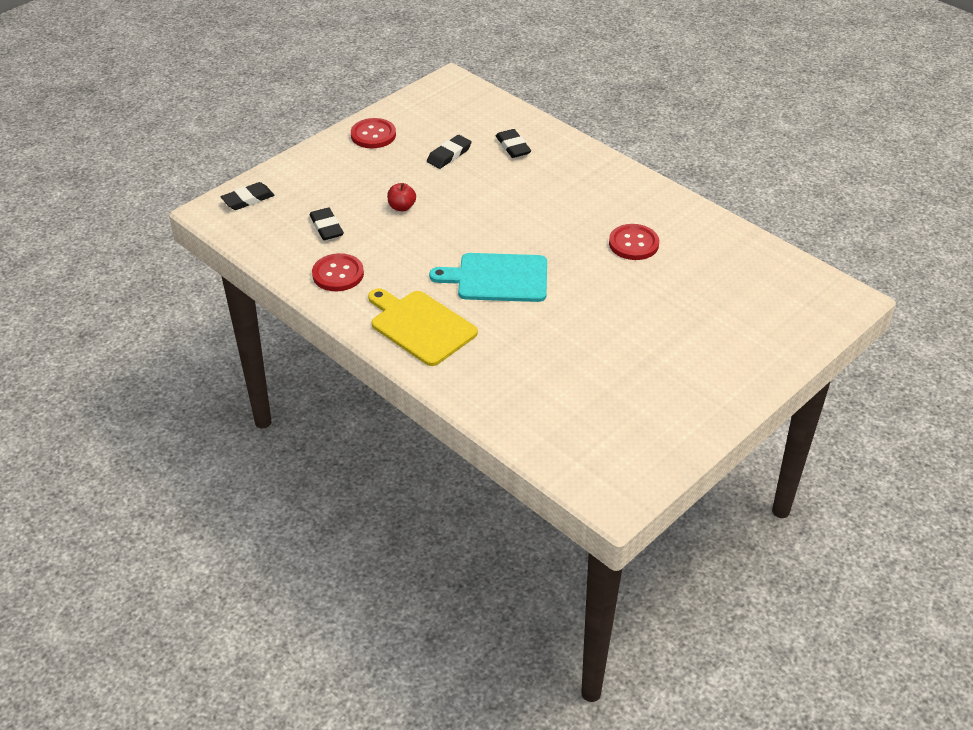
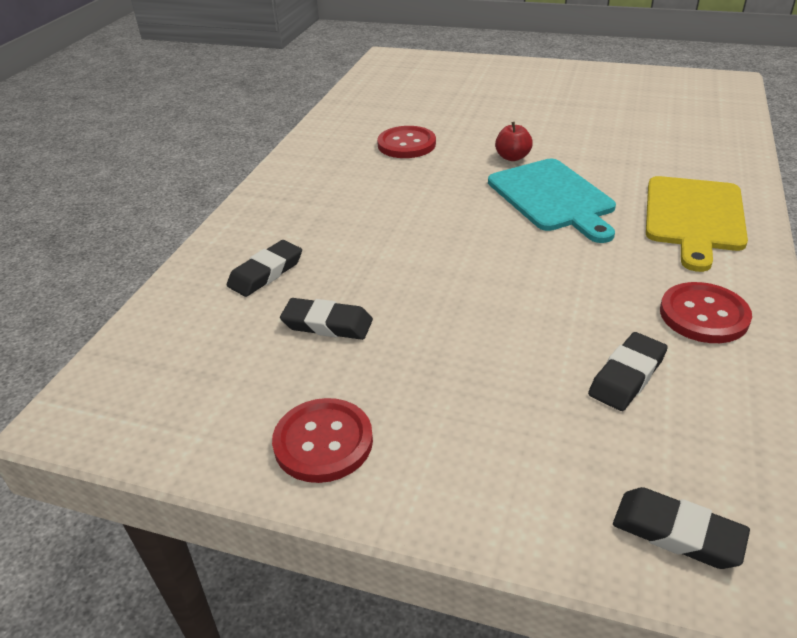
camera: 115 degrees left, 5 degrees down
red apple [387,183,416,211] -> red apple moved to [495,122,533,161]

